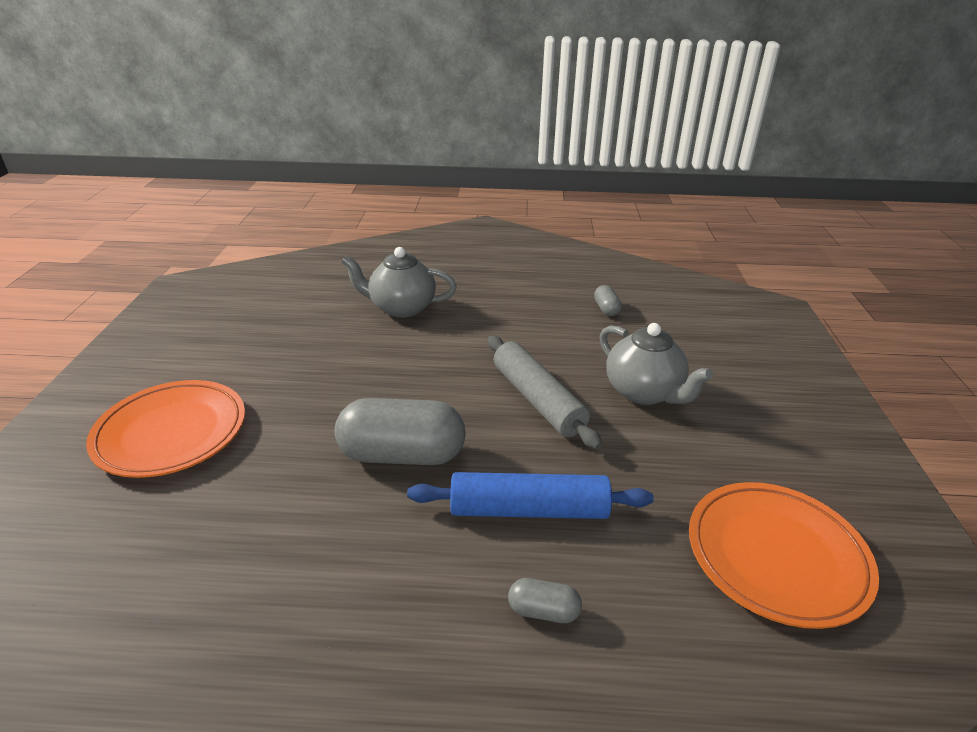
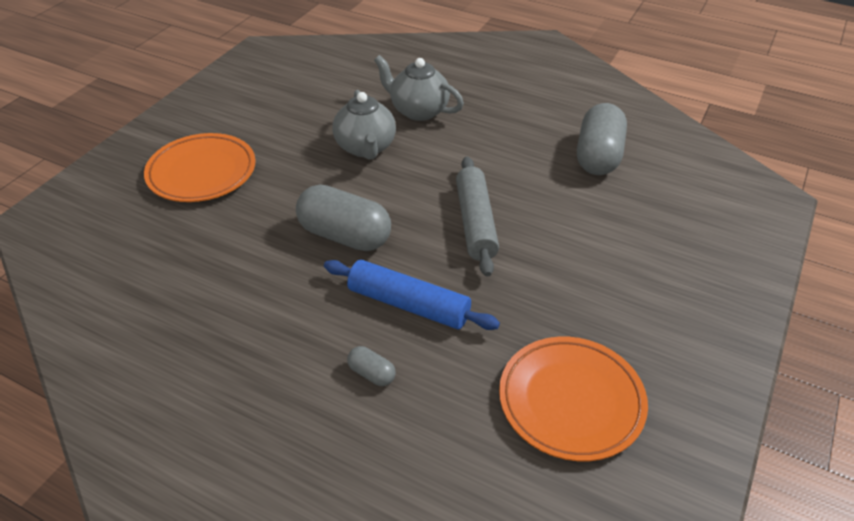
camera: 25 degrees right, 10 degrees up
grey capsule [594,285,622,316] -> grey capsule [577,103,627,175], size x2.23
grey teapot [599,323,713,405] -> grey teapot moved to [333,90,396,160]

